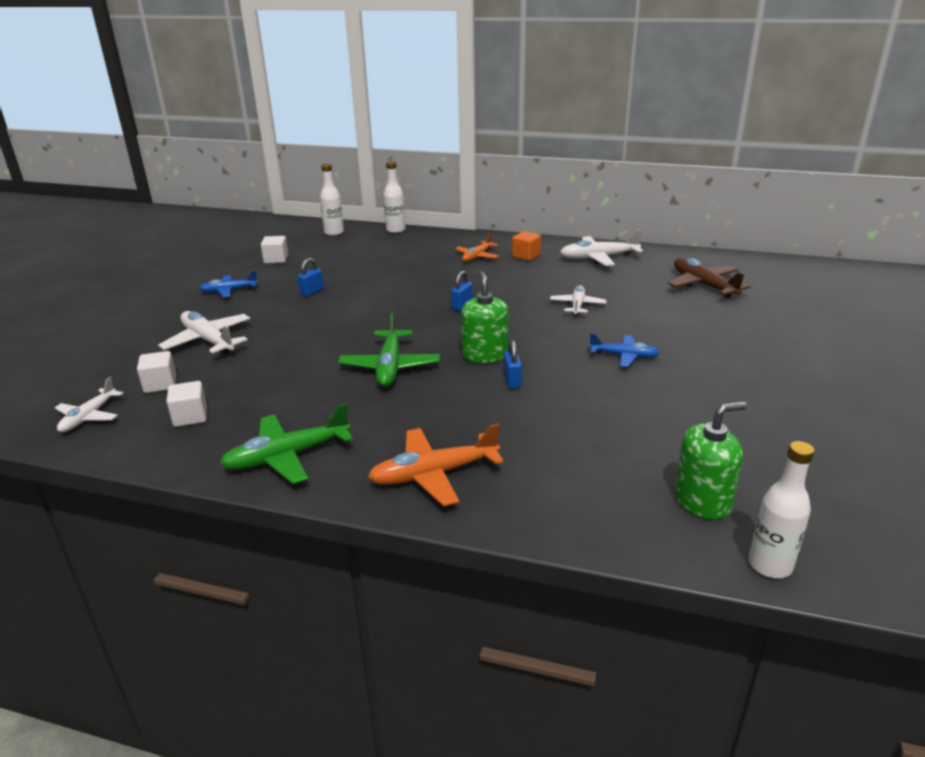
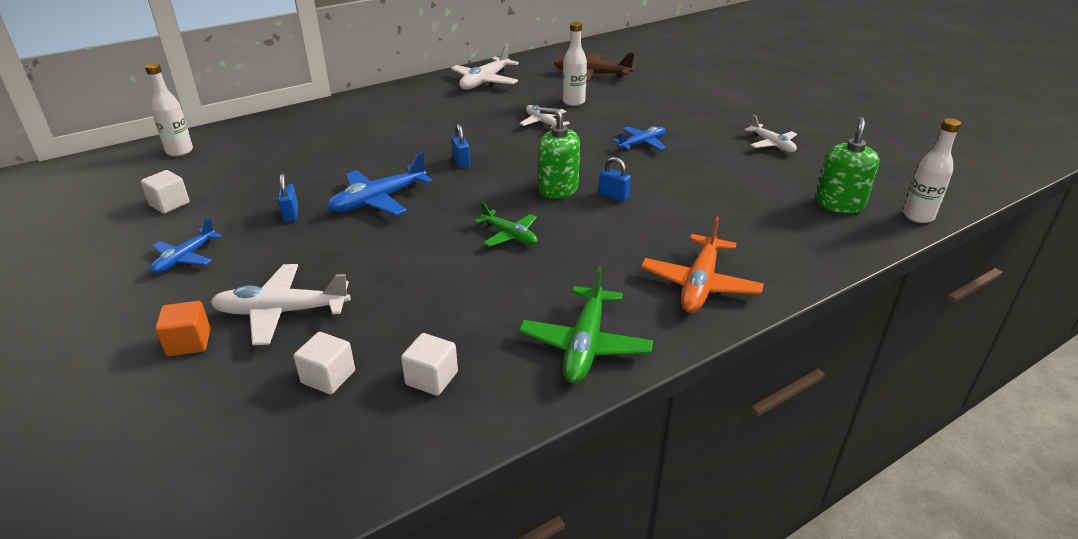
camera: 50 degrees left, 5 degrees up
white plane [55,377,123,432] -> white plane moved to [744,115,797,152]
green plane [338,311,440,387] -> green plane [474,201,538,247], size x0.64
white bottle [383,161,406,233] -> white bottle moved to [563,22,587,106]
orange plane [455,233,499,262] -> none
orange cube [512,231,541,261] -> orange cube moved to [155,301,211,356]
none -> blue plane [327,152,433,216]

